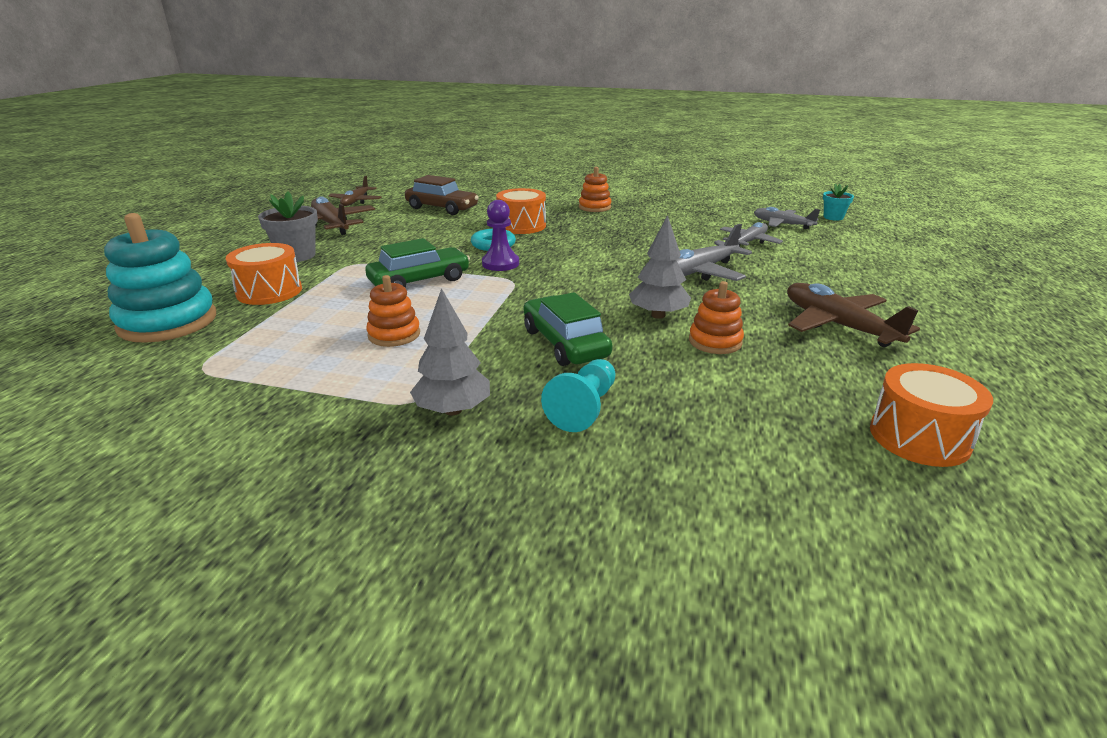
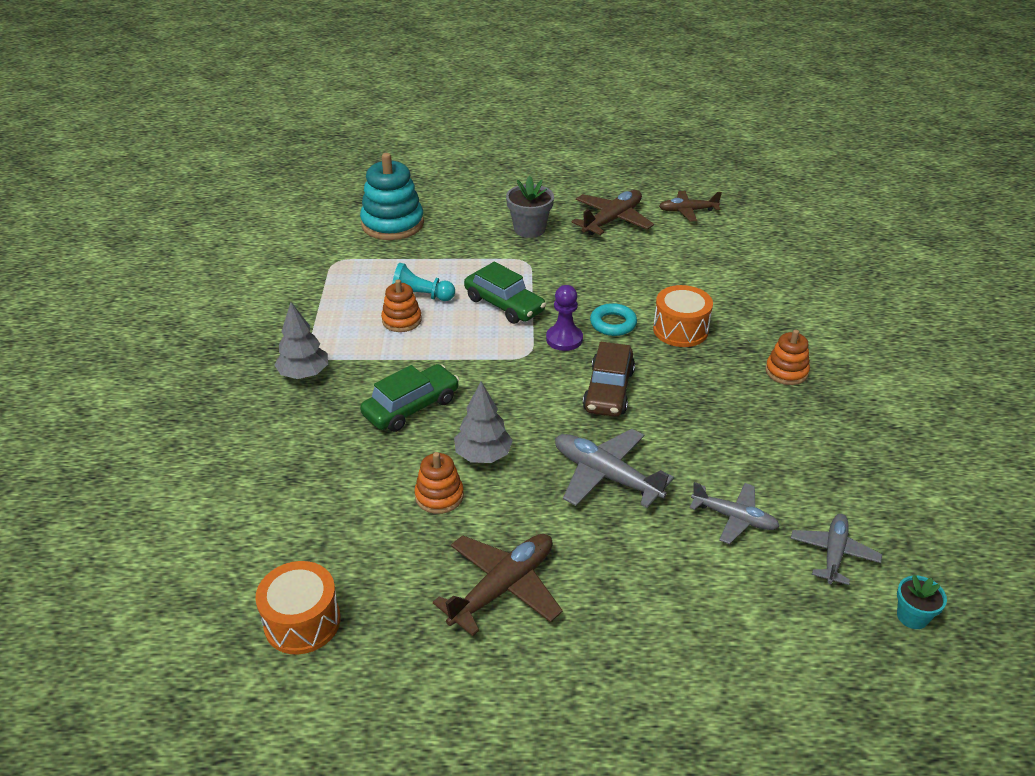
camera: 75 degrees right, 10 degrees up
orange drum [226,243,302,305] -> none
brown car [405,175,479,215] -> brown car moved to [583,342,635,417]
turquoise pawn [541,359,616,432] -> turquoise pawn moved to [392,263,455,301]

